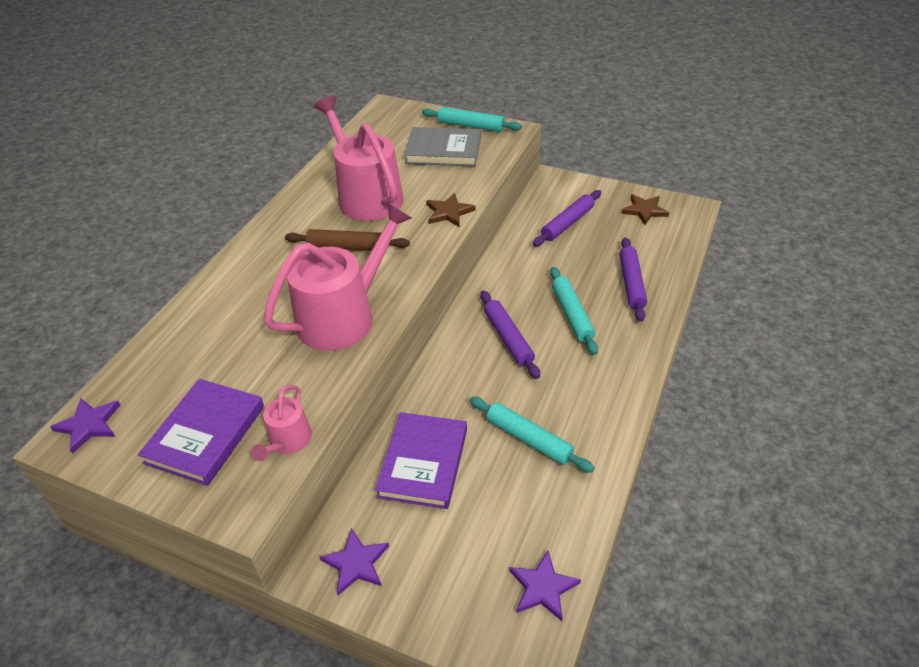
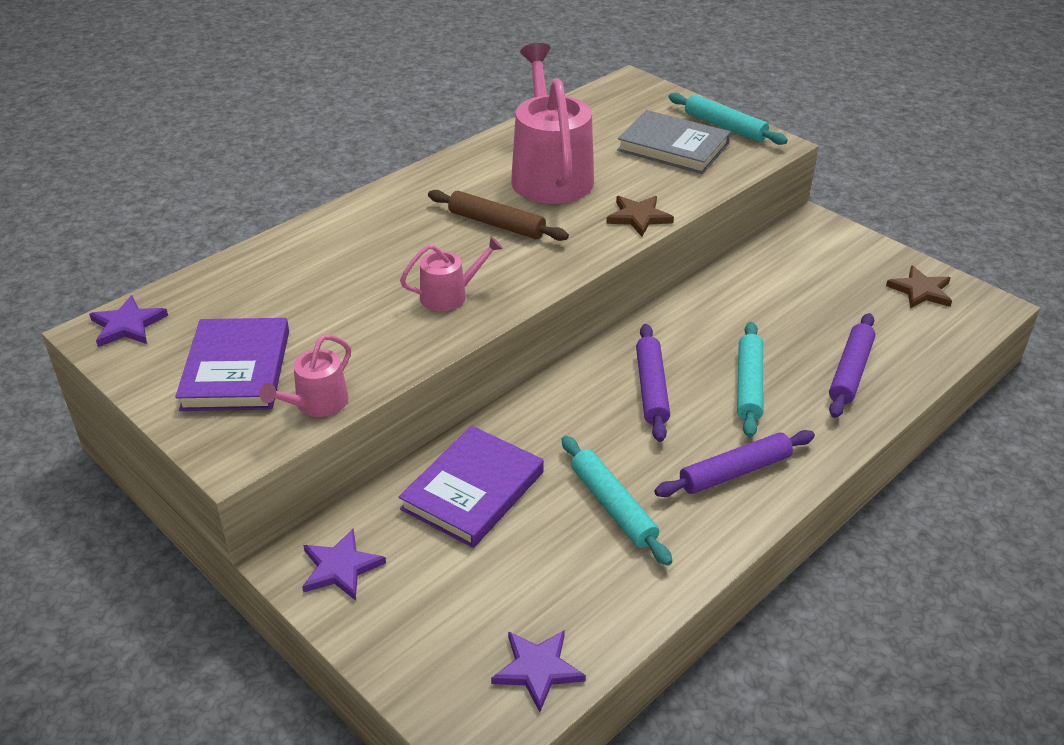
camera: 20 degrees right, 5 degrees down
purple book [138,379,264,486] -> purple book turned 45 degrees counterclockwise [175,318,289,411]
pink watering can [263,203,412,351] -> pink watering can [400,237,503,311], size x0.48
purple rolling pin [533,190,601,246] -> purple rolling pin moved to [654,430,815,497]

